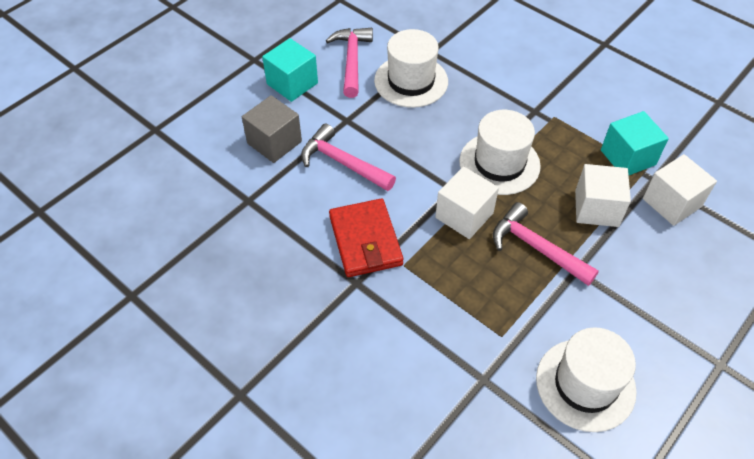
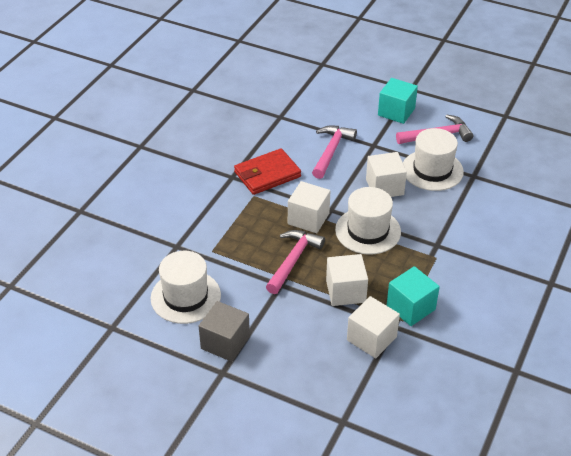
camera: 75 degrees right, 10 degrees down
grey cube [242,95,302,163] -> grey cube moved to [199,301,250,362]
none -> white cube [366,152,407,197]

